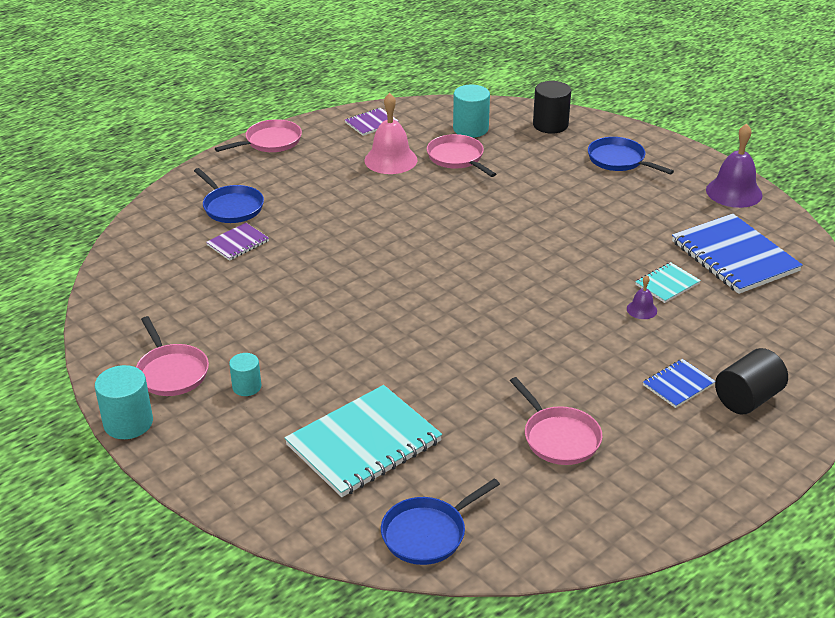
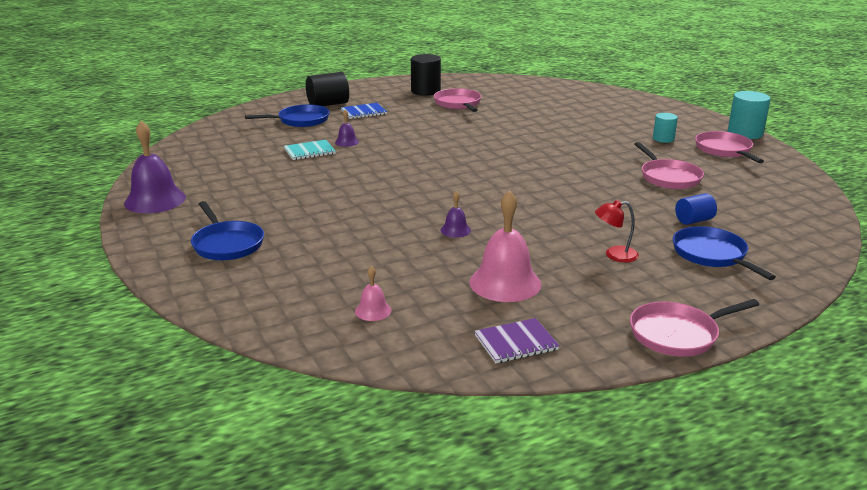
camera: 165 degrees left, 10 degrees down
purple notebook [206,223,269,261] -> blue cylinder [675,193,717,225]
turquoise notebook [284,385,442,497] -> none
blue pan [381,478,500,565] -> blue pan moved to [245,104,330,127]
pink pan [427,134,496,177] -> pink pan moved to [635,142,704,189]
turquoise cylinder [453,85,490,138] -> pink bell [355,266,392,321]
black cylinder [533,81,571,134] -> black cylinder moved to [411,54,441,96]
blue notebook [672,214,803,294] -> none
none -> purple bell [440,191,471,238]
none -> red lamp [595,200,639,262]

